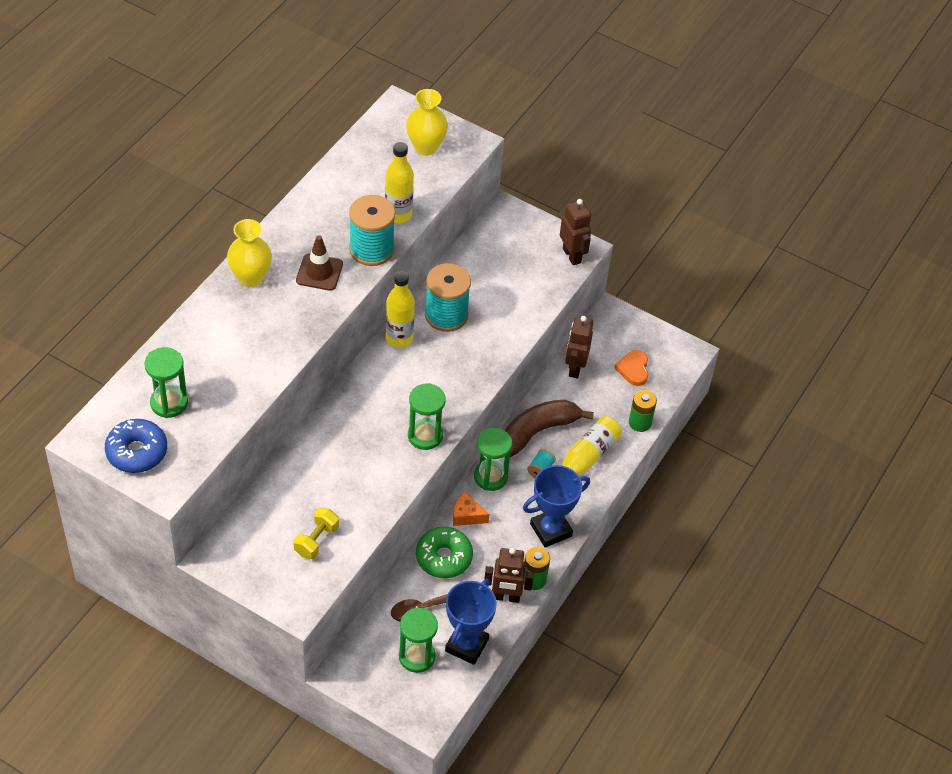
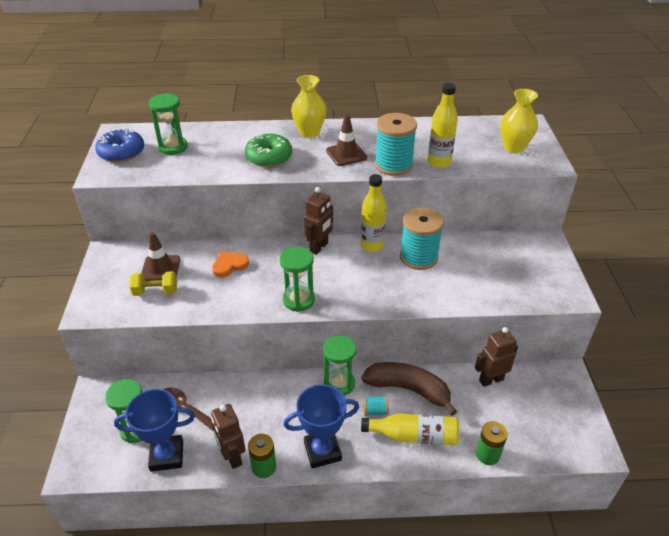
camera: 60 degrees right, 10 degrees down
green donut [416,527,473,578] -> green donut moved to [245,134,292,167]
orange cheese [453,492,490,526] -> none
blue trophy [523,465,590,548] -> blue trophy turned 45 degrees counterclockwise [283,384,359,468]
brown robot [560,199,591,265] -> brown robot moved to [304,187,333,255]
orange heart [615,350,648,386] -> orange heart moved to [212,251,249,277]
none -> brown traffic cone [141,232,181,281]

